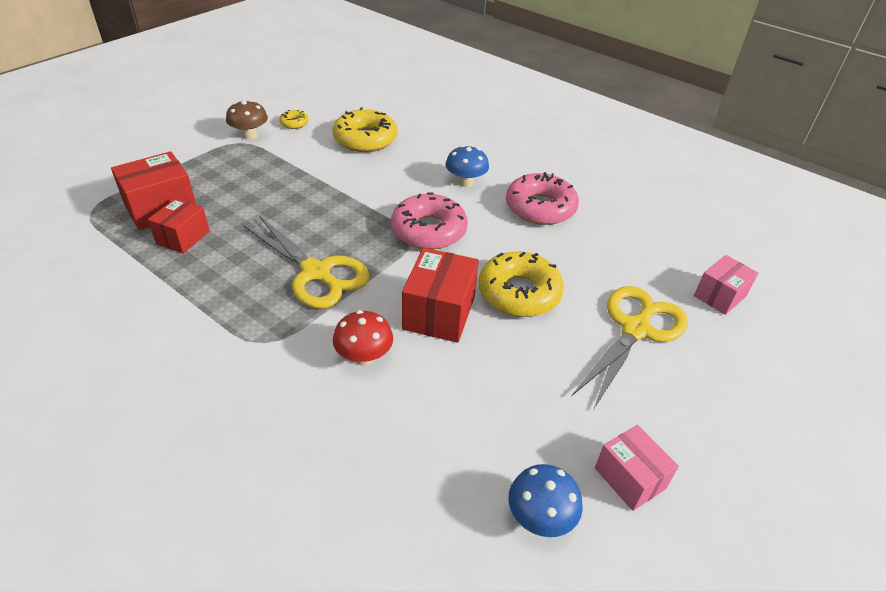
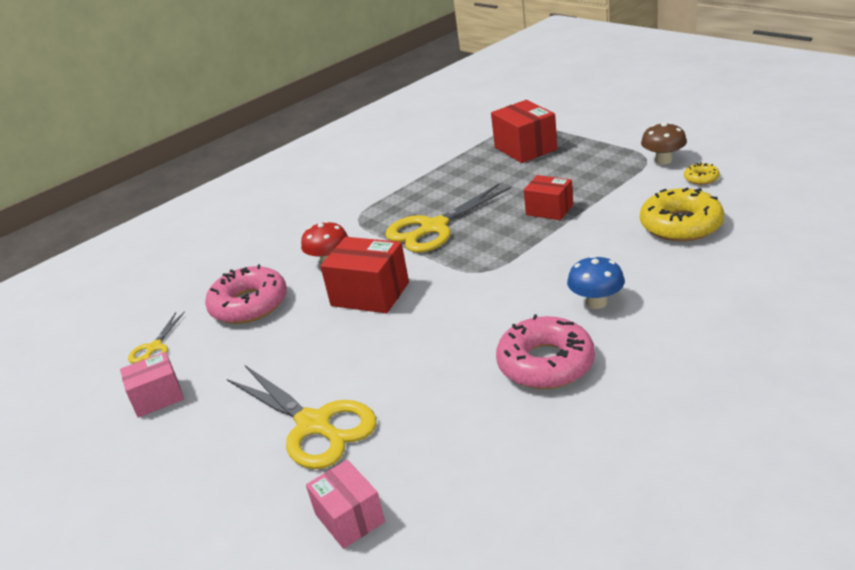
camera: 105 degrees right, 10 degrees down
red box [148,198,210,254] -> red box moved to [524,175,573,220]
pink donut [391,192,468,249] -> pink donut moved to [205,264,287,324]
yellow donut [479,251,564,317] -> none
blue mushroom [508,464,583,537] -> yellow scissors [128,311,185,363]

